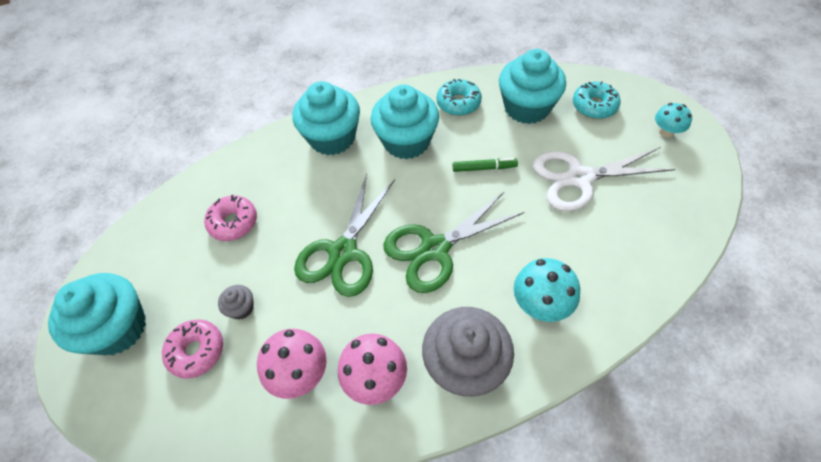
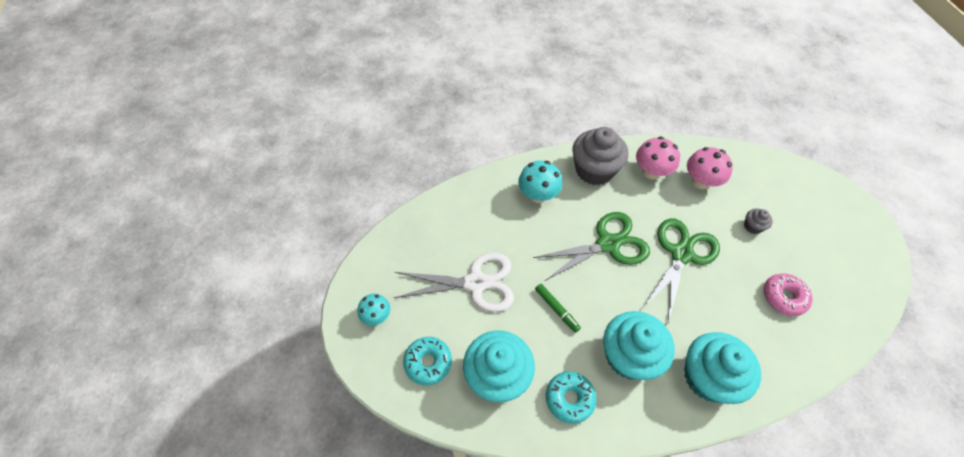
camera: 175 degrees left, 0 degrees up
turquoise cupcake [48,273,146,355] -> none
pink donut [162,320,223,379] -> none
green marker [453,158,518,172] -> green marker turned 135 degrees counterclockwise [535,284,581,333]

